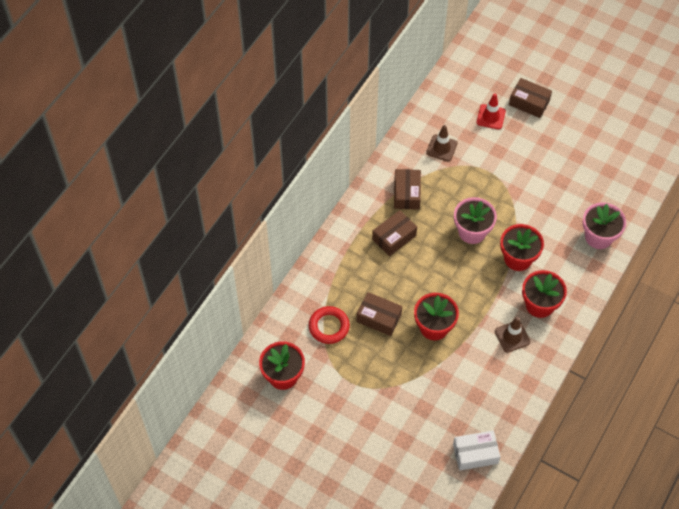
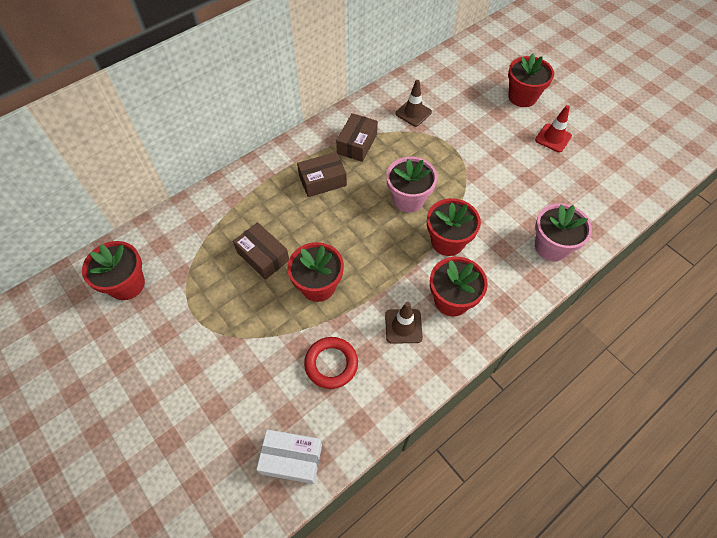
camera: 20 degrees right, 0 degrees up
red ring [309,306,350,344] -> red ring moved to [304,337,358,389]
red traffic cone [476,93,506,130] -> red traffic cone moved to [535,105,572,152]
brown box [509,78,552,118] -> red flower pot [508,54,554,107]

